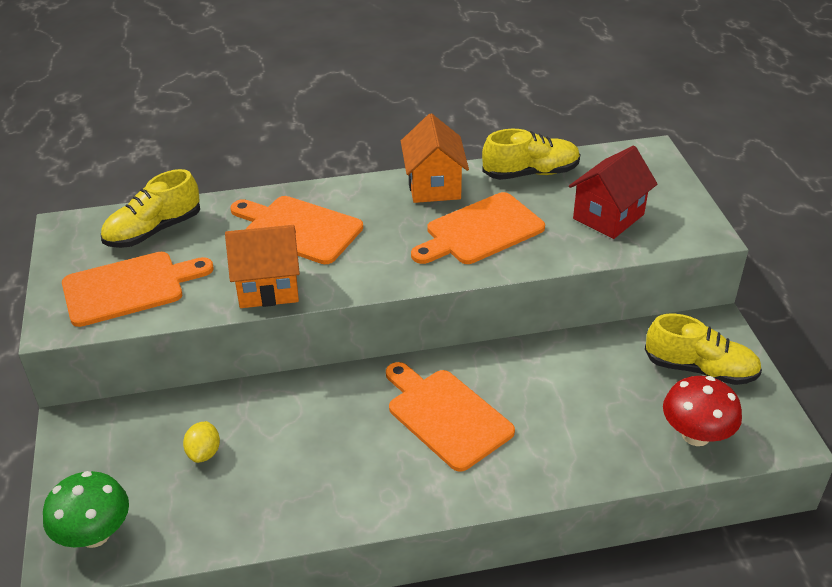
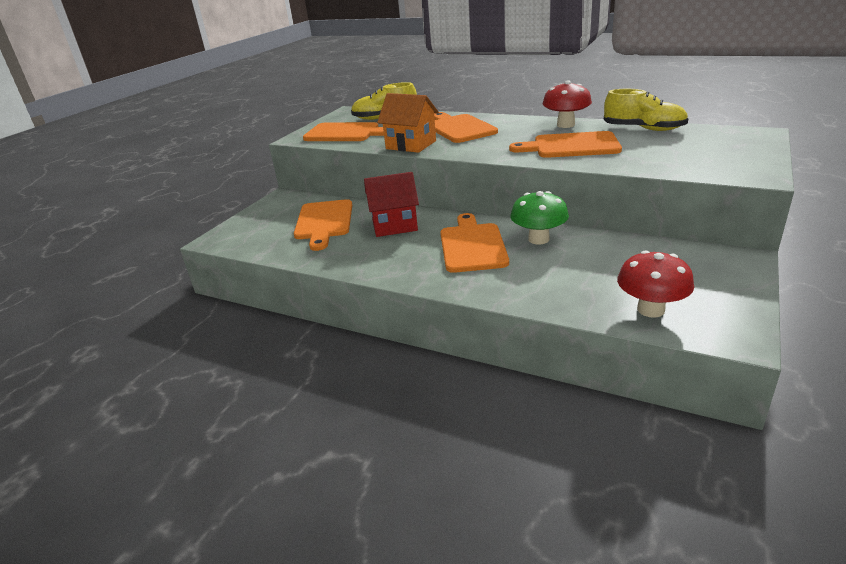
camera: 40 degrees right, 10 degrees down
green mushroom [43,471,129,548] -> green mushroom moved to [510,191,569,245]
yellow lemon [183,421,220,463] -> orange cutting board [294,199,352,251]
orange house [401,113,469,203] -> red mushroom [543,80,592,128]
red house [569,146,657,239] -> red house moved to [364,172,419,237]
yellow shoe [645,314,762,385] -> none

